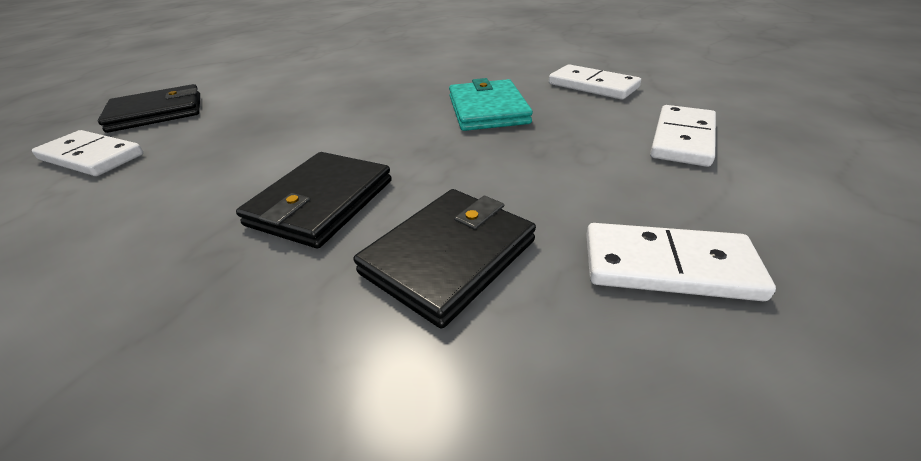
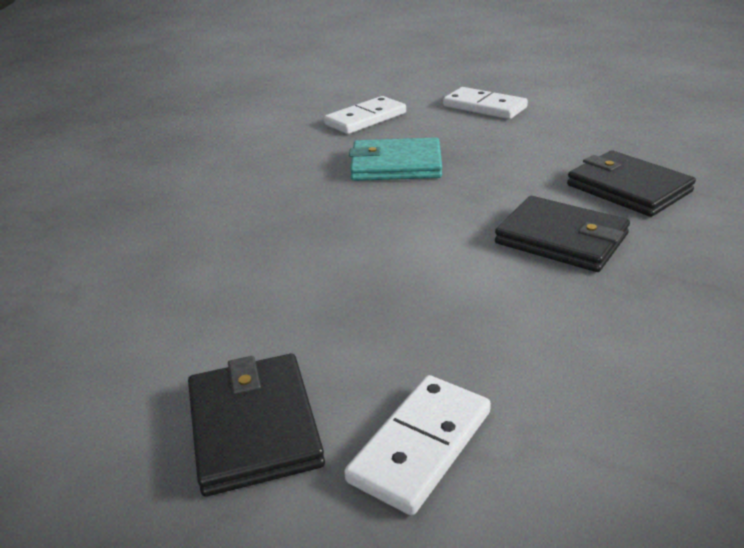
camera: 80 degrees left, 5 degrees down
white domino [586,223,776,301] -> none

